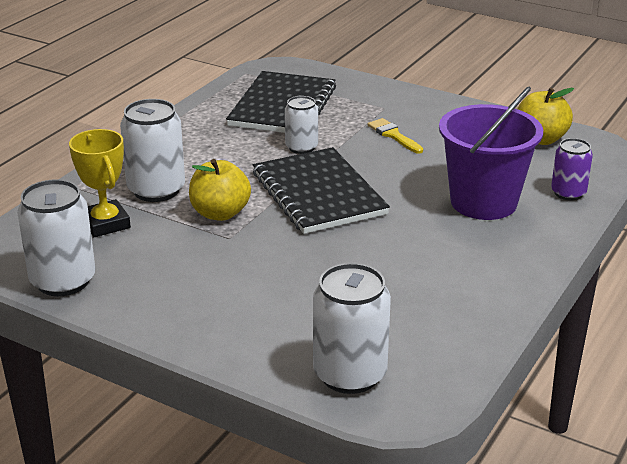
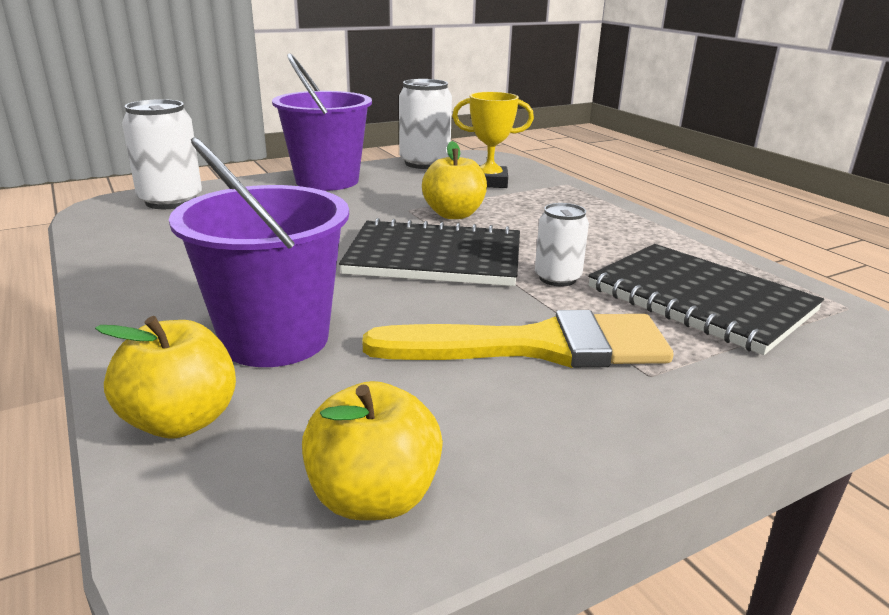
camera: 120 degrees right, 5 degrees down
white can [120,99,185,202] -> none
yellow brush [368,118,423,154] -> yellow brush [362,310,674,368], size x2.23
purple can [551,138,593,200] -> yellow apple [95,316,236,439]
none -> purple bucket [272,53,372,191]

